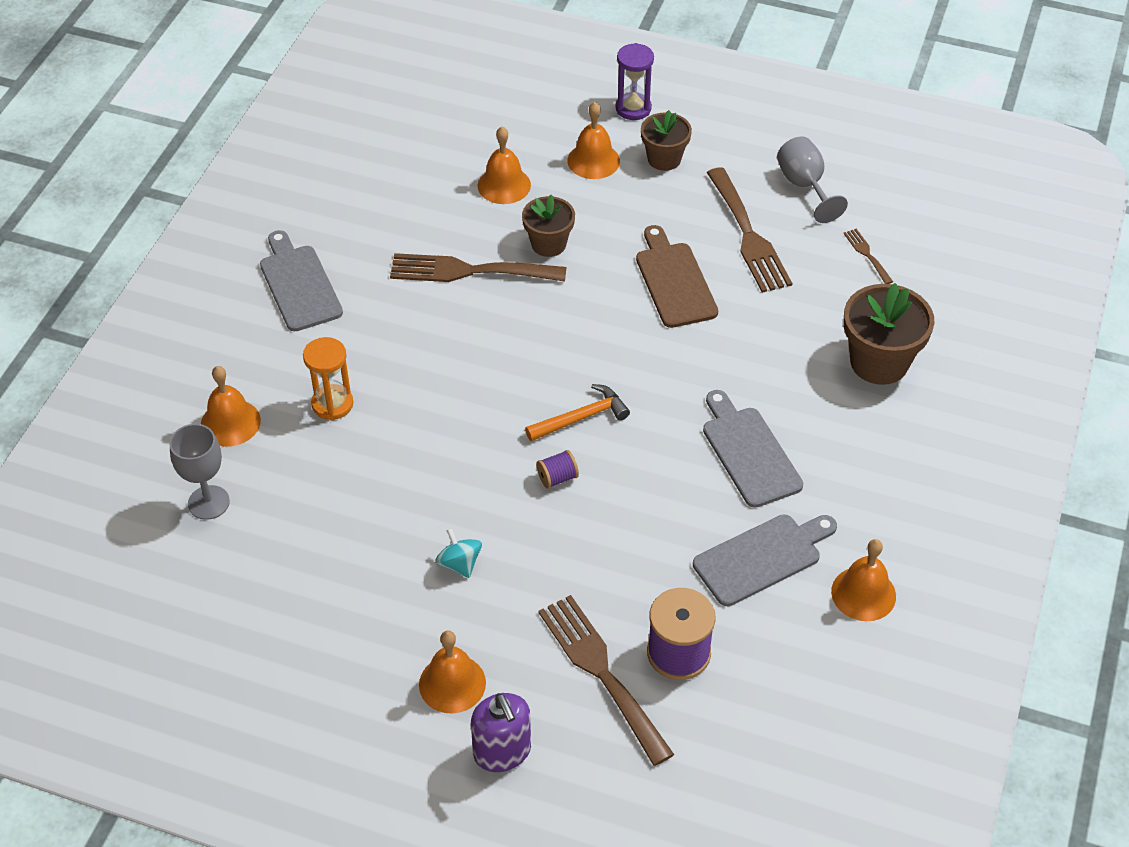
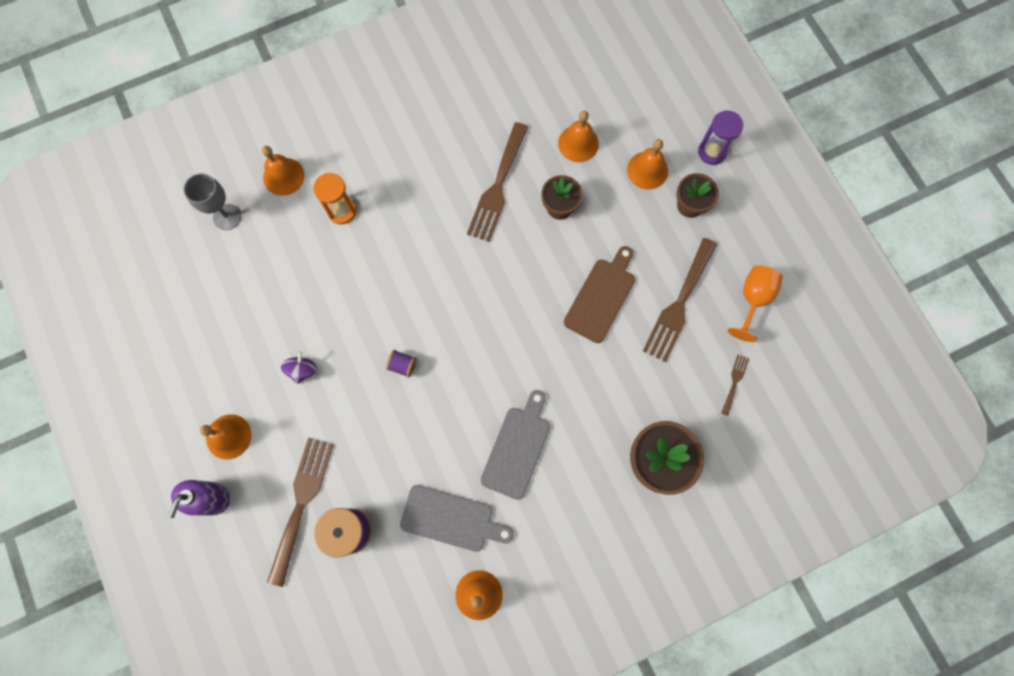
camera: 45 degrees right, 25 degrees up
grey cutting board [260,230,343,331] -> none
brown fork [390,253,566,282] -> brown fork turned 120 degrees counterclockwise [467,122,528,242]
turquoise spinning top [435,528,482,578] -> purple spinning top [281,351,317,384]
orange hammer [525,384,630,441] -> none
grey goblet [777,136,848,223] -> orange goblet [728,265,783,342]

